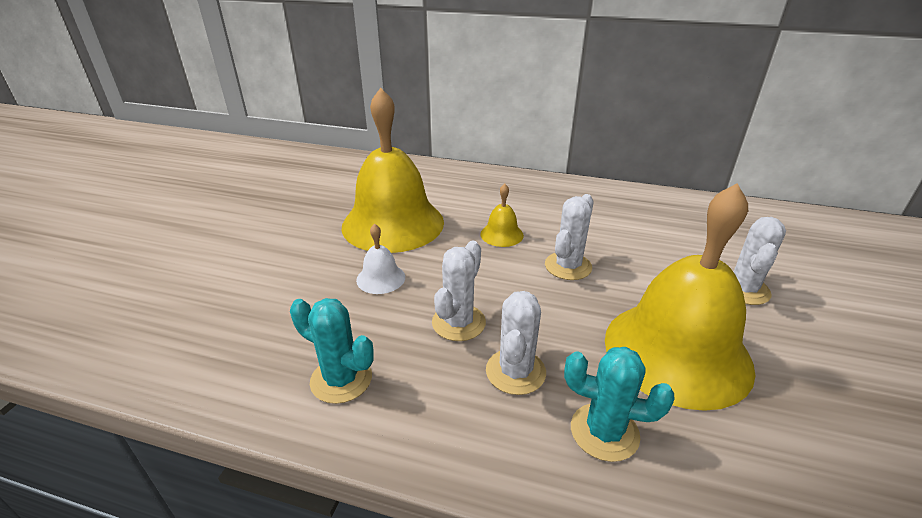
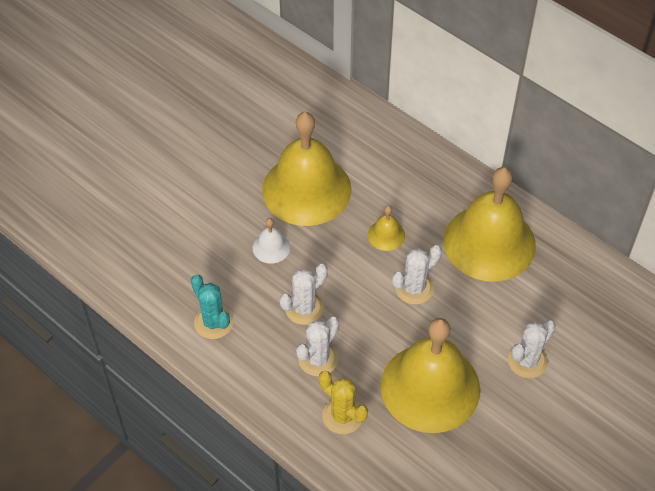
camera: 25 degrees right, 20 degrees up
turquoise cactus [564,347,674,462] -> yellow cactus [319,371,368,434]
none -> yellow bell [444,167,536,282]

